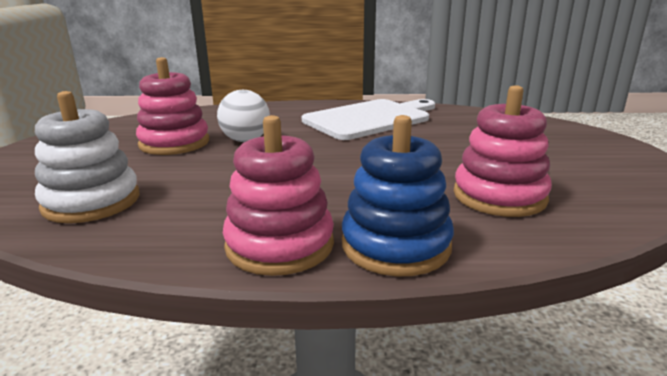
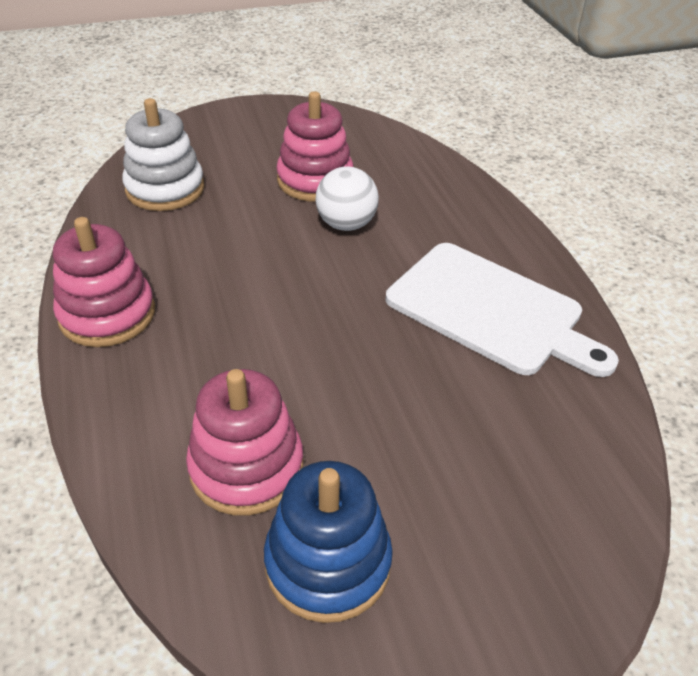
camera: 70 degrees right, 20 degrees up
blue stacking toy [342,115,454,276] -> blue stacking toy moved to [264,461,393,623]

